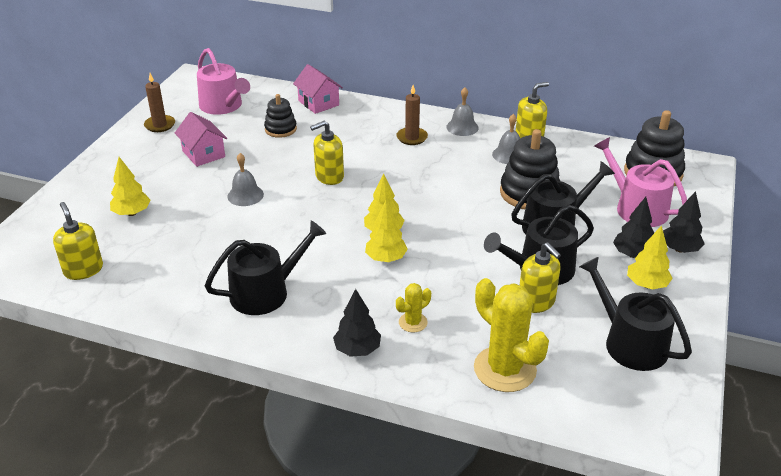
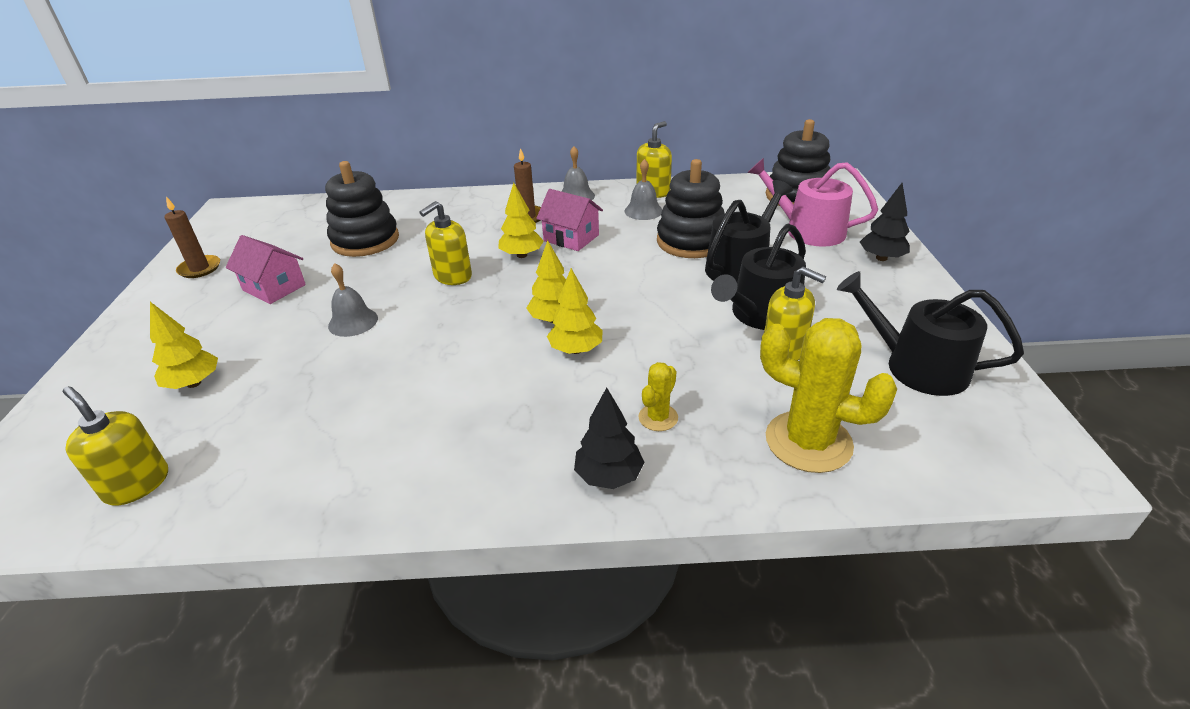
camera: 20 degrees left, 0 degrees up
pink watering can [197,48,250,115] -> none
black watering can [205,220,327,315] -> none
black stacking toy [264,94,297,138] -> black stacking toy [325,161,399,257], size x1.67
pink house [293,64,343,114] -> pink house moved to [536,189,603,251]
black tree [613,197,654,258] -> none
yellow tree [627,225,673,289] -> yellow tree moved to [499,183,544,258]

